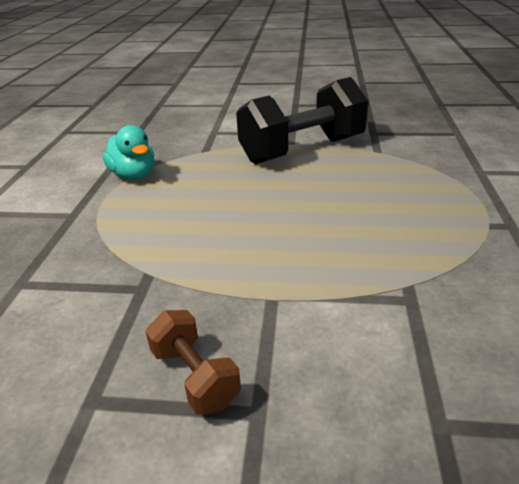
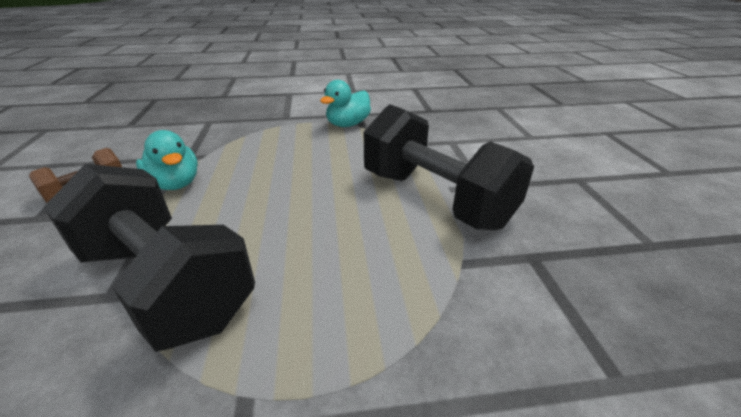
camera: 75 degrees right, 0 degrees up
none -> black dumbbell [43,164,255,352]
none -> turquoise duck [136,130,198,190]

